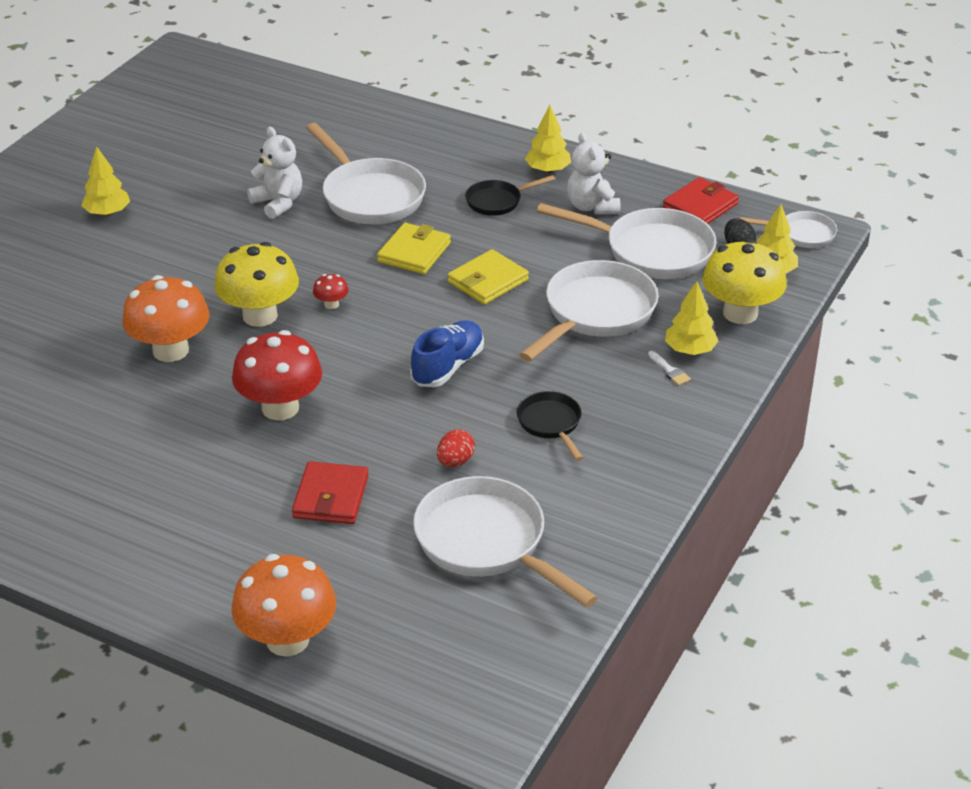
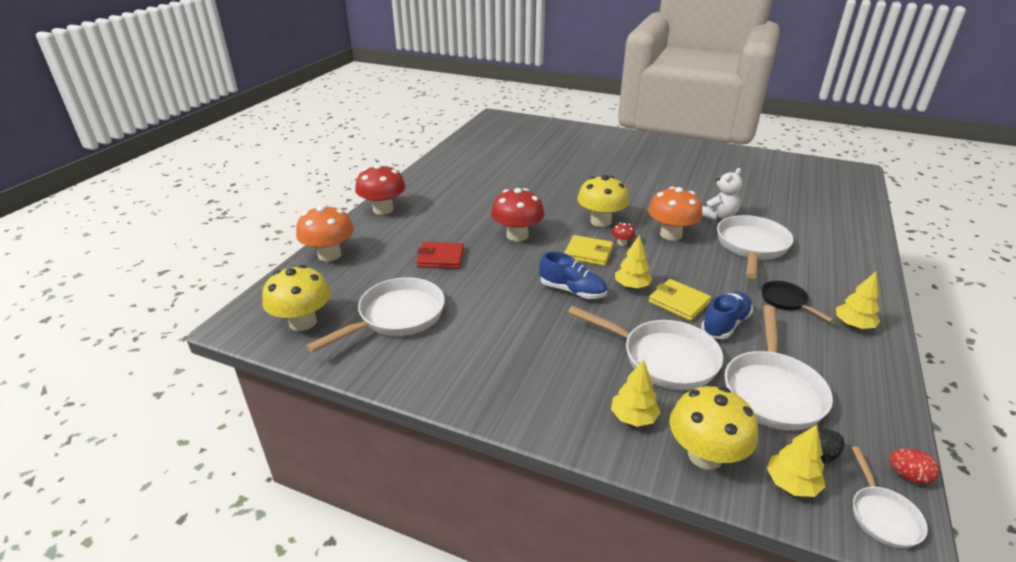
camera: 85 degrees right, 5 degrees down
yellow tree [81,146,130,216] -> yellow tree moved to [615,235,652,289]
orange mushroom [122,275,209,362] -> orange mushroom moved to [648,187,703,241]
white pan [306,123,426,224] -> white pan turned 150 degrees clockwise [717,215,794,279]
yellow wallet [377,223,451,274] -> yellow wallet moved to [564,235,613,266]
red egg [437,430,475,467] -> red egg moved to [889,449,939,484]
black pan [517,391,583,461] -> none
white teddy bear [567,132,621,214] -> none
white brush [648,351,691,386] -> none
red wallet [663,177,739,224] -> none
none -> yellow mushroom [262,265,331,331]
none -> red mushroom [355,164,406,215]
none -> blue shoe [701,292,753,339]

